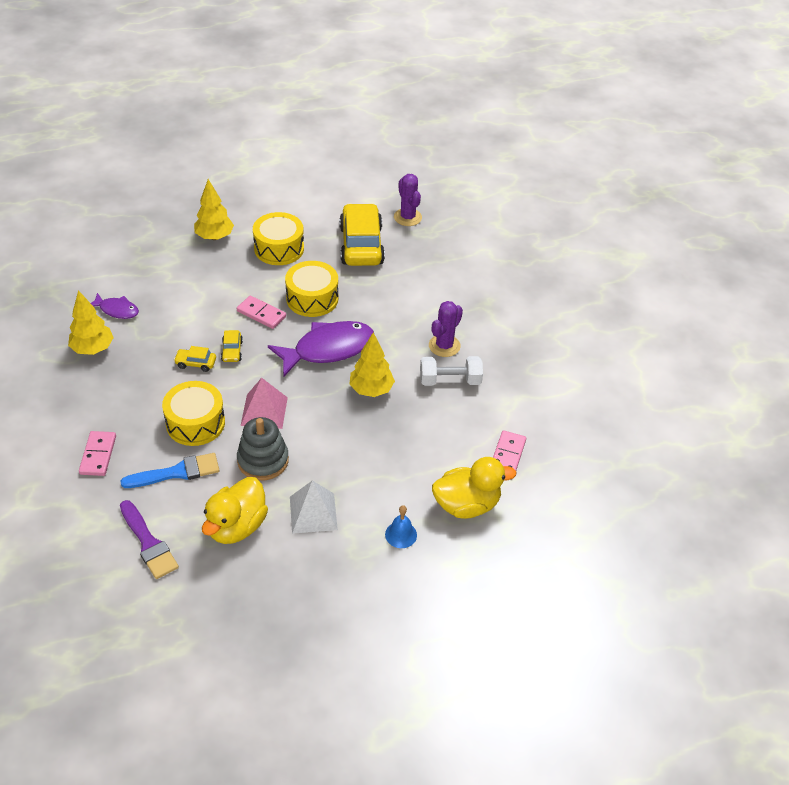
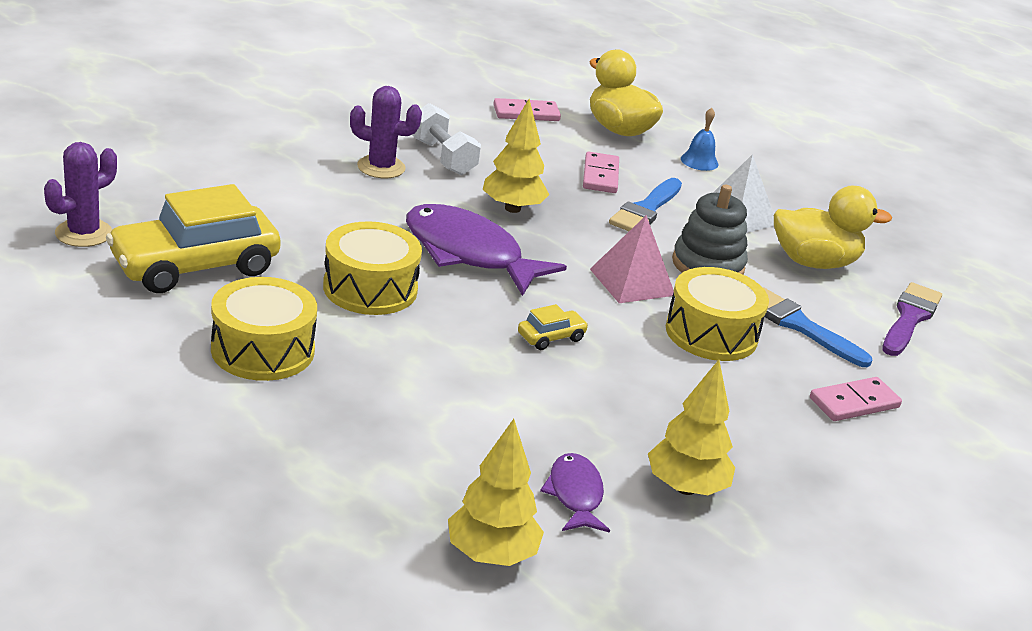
camera: 120 degrees left, 15 degrees down
yellow car [174,346,216,372] -> none
yellow tree [194,179,234,240] -> yellow tree moved to [448,419,544,566]
pink domino [237,296,286,329] -> pink domino moved to [583,152,619,193]
none -> blue brush [609,178,682,231]

